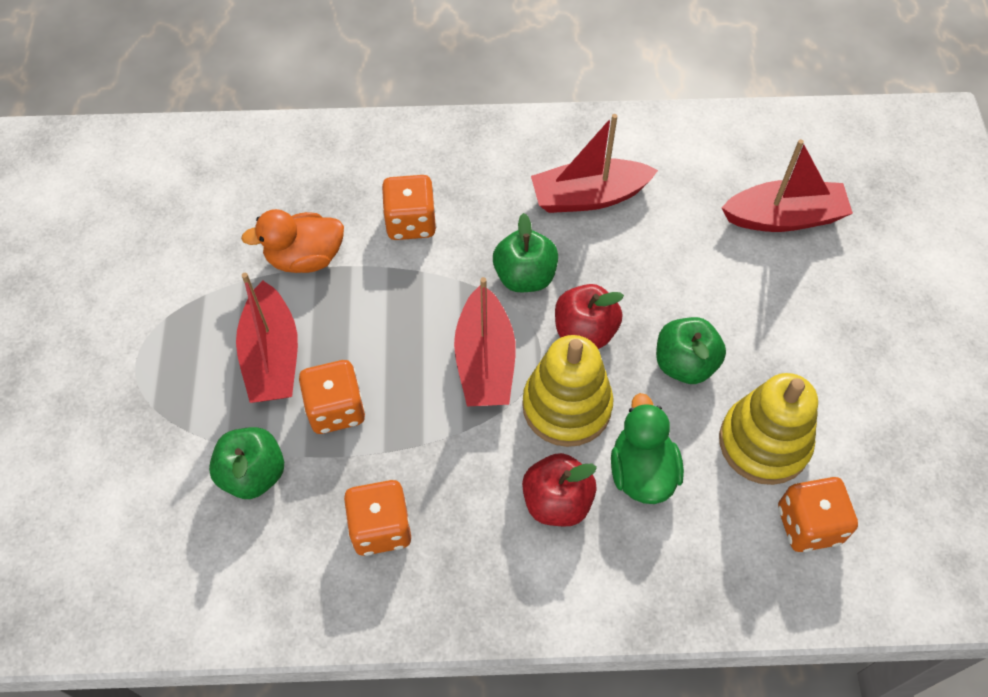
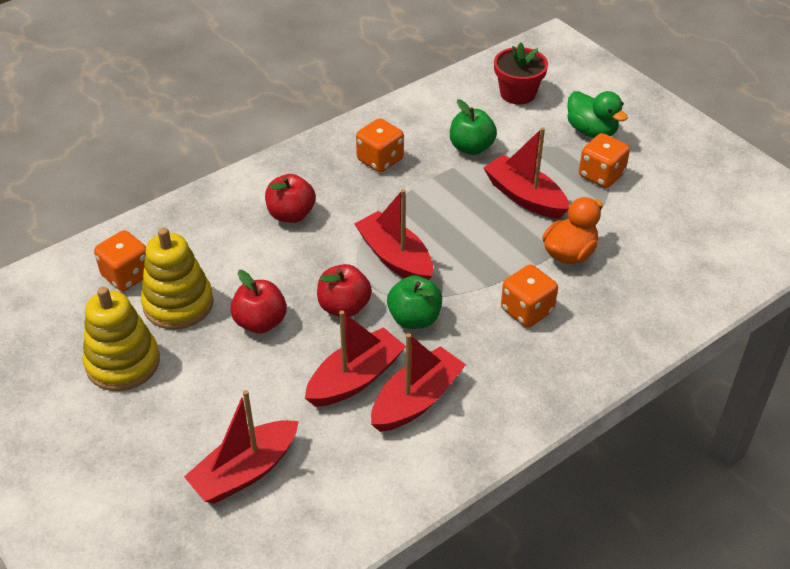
camera: 145 degrees right, 15 degrees down
orange dice [299,360,365,434] -> orange dice moved to [579,133,630,188]
yellow stacking toy [522,335,614,447] -> yellow stacking toy moved to [83,287,160,391]
green duck [611,393,684,504] -> green duck moved to [567,91,628,138]
green apple [656,317,726,384] -> red apple [230,270,287,333]
none -> red boat [305,310,406,407]
none -> red flower pot [494,43,548,104]

